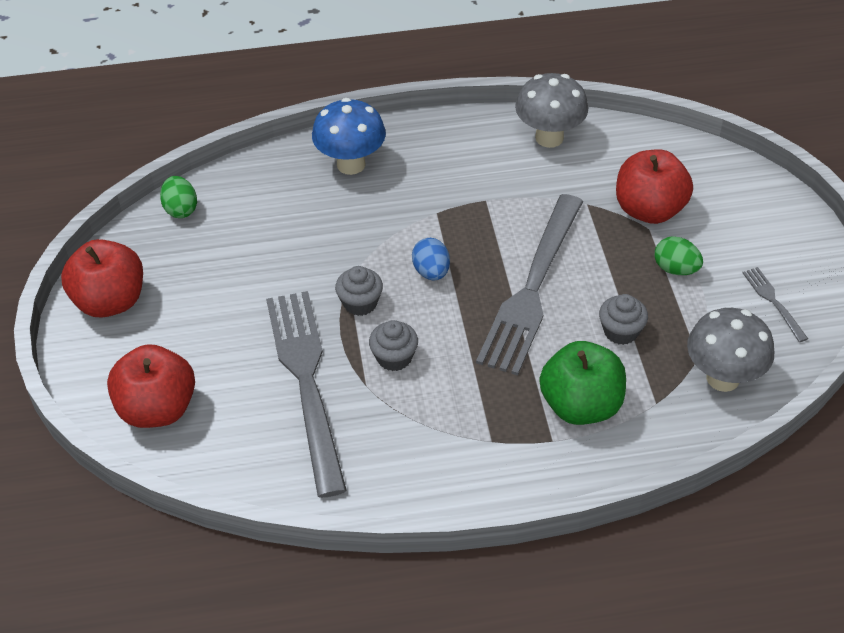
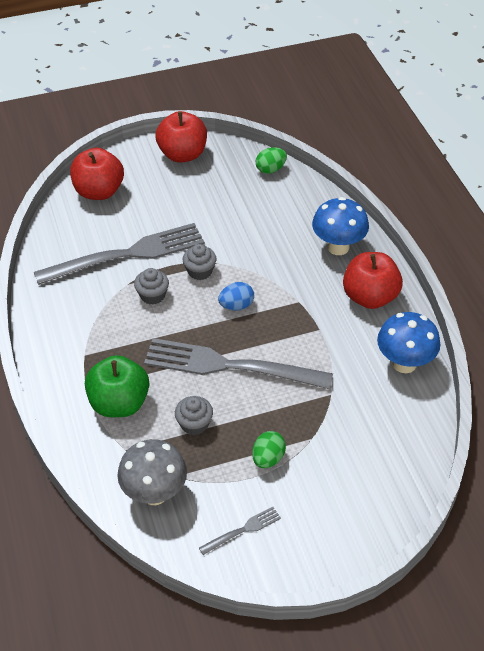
camera: 80 degrees right, 0 degrees up
grey mushroom [515,73,588,148] -> blue mushroom [377,312,440,373]
red apple [616,149,693,224] -> red apple moved to [343,252,403,309]

